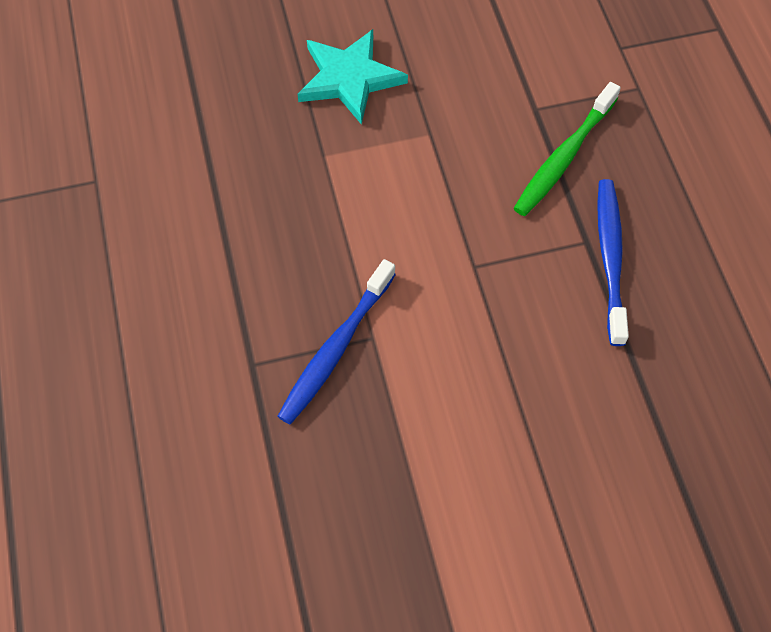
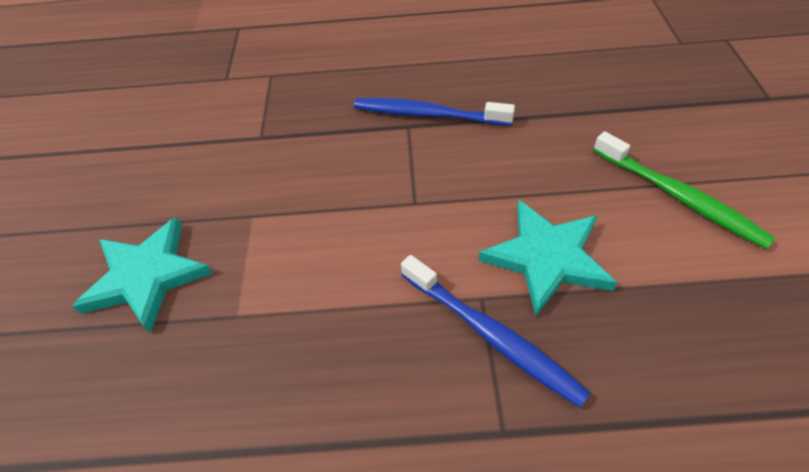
camera: 75 degrees left, 10 degrees down
green toothbrush [514,82,621,216] -> green toothbrush moved to [593,131,776,249]
none -> turquoise star [478,200,617,316]

